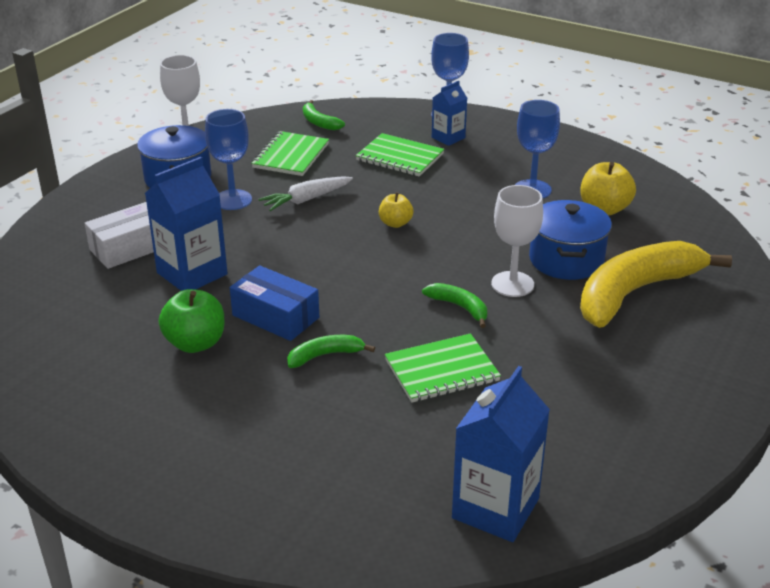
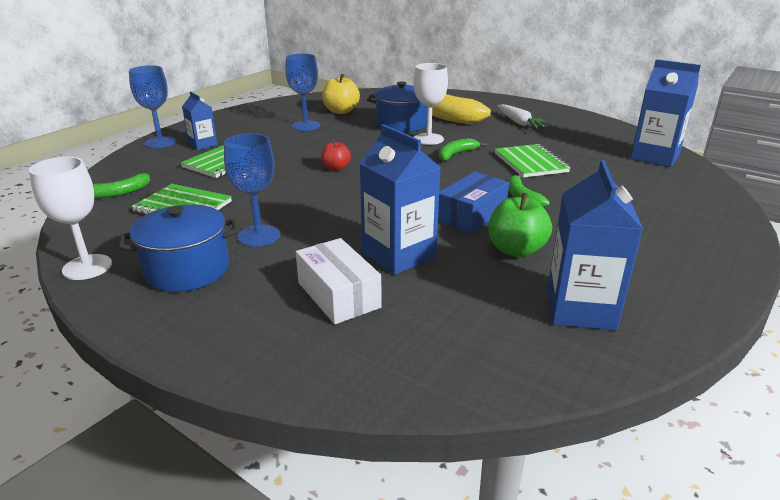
camera: 85 degrees left, 5 degrees down
white carrot [259,176,353,211] -> white carrot moved to [498,104,551,128]
yellow apple [379,192,413,228] -> red apple [321,140,351,171]
none -> blue carton [547,160,643,330]

